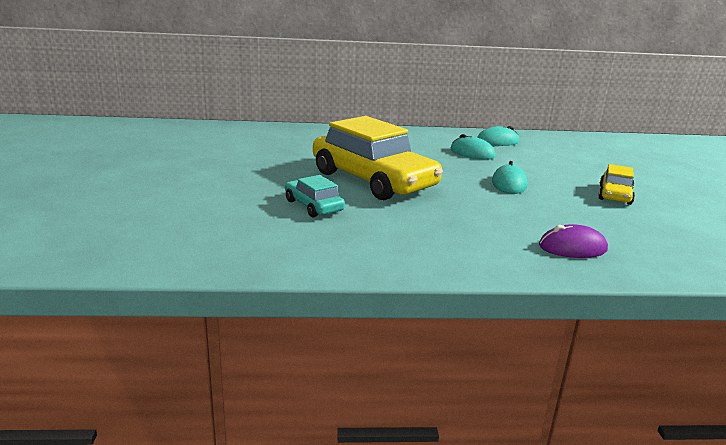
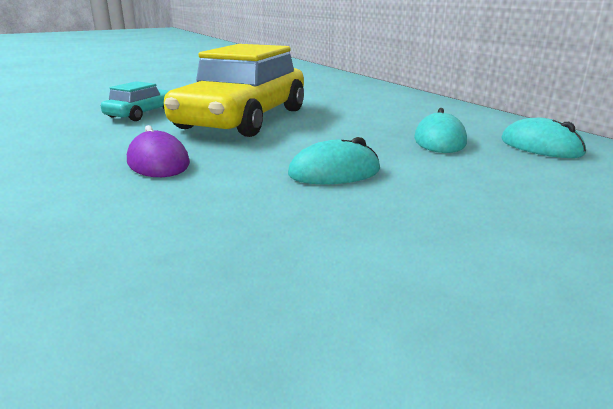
camera: 65 degrees right, 0 degrees up
purple mouse [539,224,608,258] -> purple mouse moved to [127,125,190,177]
yellow car [598,164,635,205] -> none

